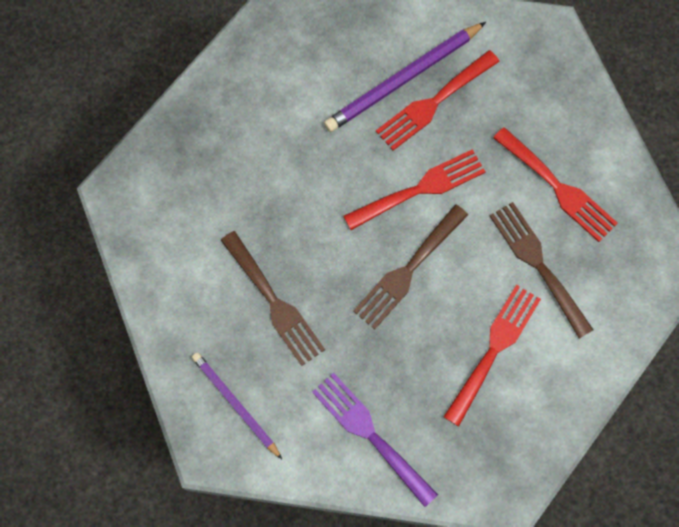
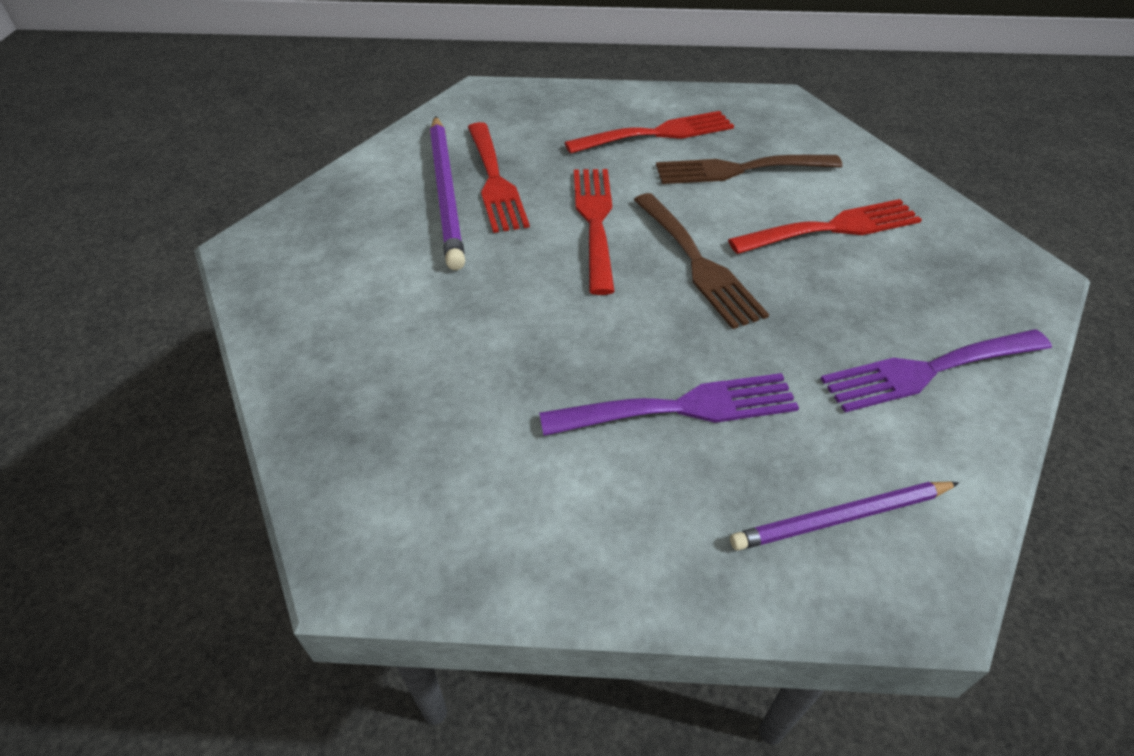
camera: 65 degrees left, 25 degrees down
brown fork [221,231,325,366] -> purple fork [539,373,799,436]
red fork [444,285,541,426] -> red fork turned 105 degrees clockwise [728,199,922,254]

